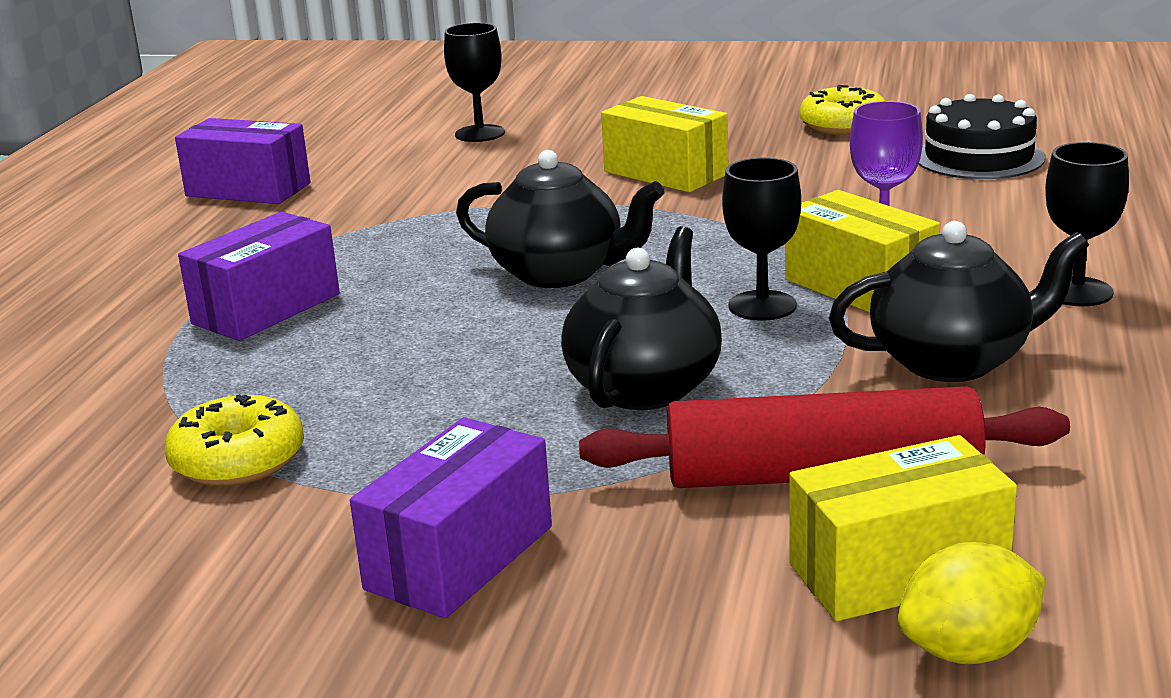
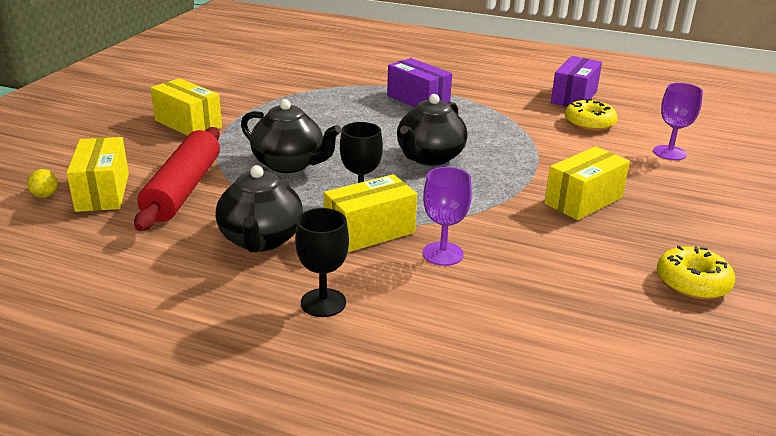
camera: 95 degrees right, 5 degrees up
yellow donut [164,394,304,486] -> yellow donut moved to [565,99,618,131]
purple box [350,417,552,618] -> yellow box [150,78,222,136]
black goblet [444,23,505,142] -> purple goblet [653,83,703,160]
yellow lemon [898,542,1045,664] -> yellow lemon [27,169,58,198], size x0.64
black cake [918,94,1045,179] -> none

